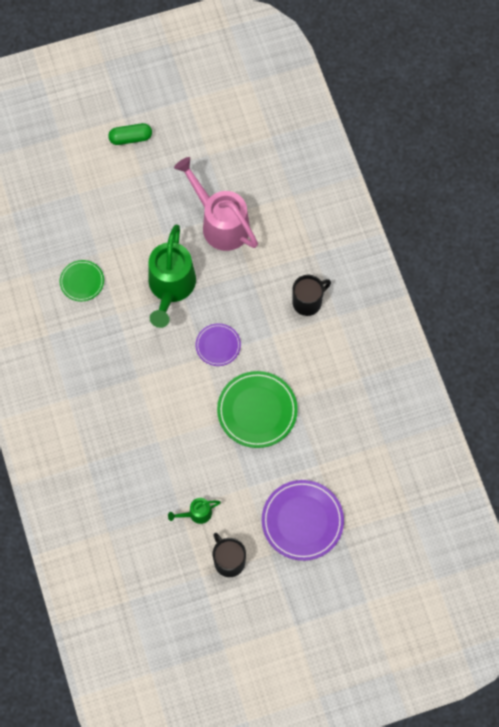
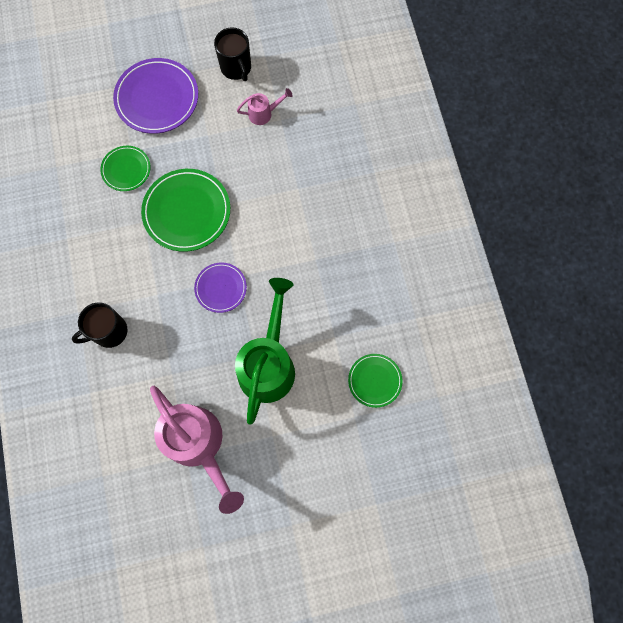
camera: 175 degrees left, 5 degrees up
green capsule [108,123,152,145] -> none
green watering can [168,498,221,524] -> pink watering can [237,88,292,125]
none -> green plate [100,146,151,191]

